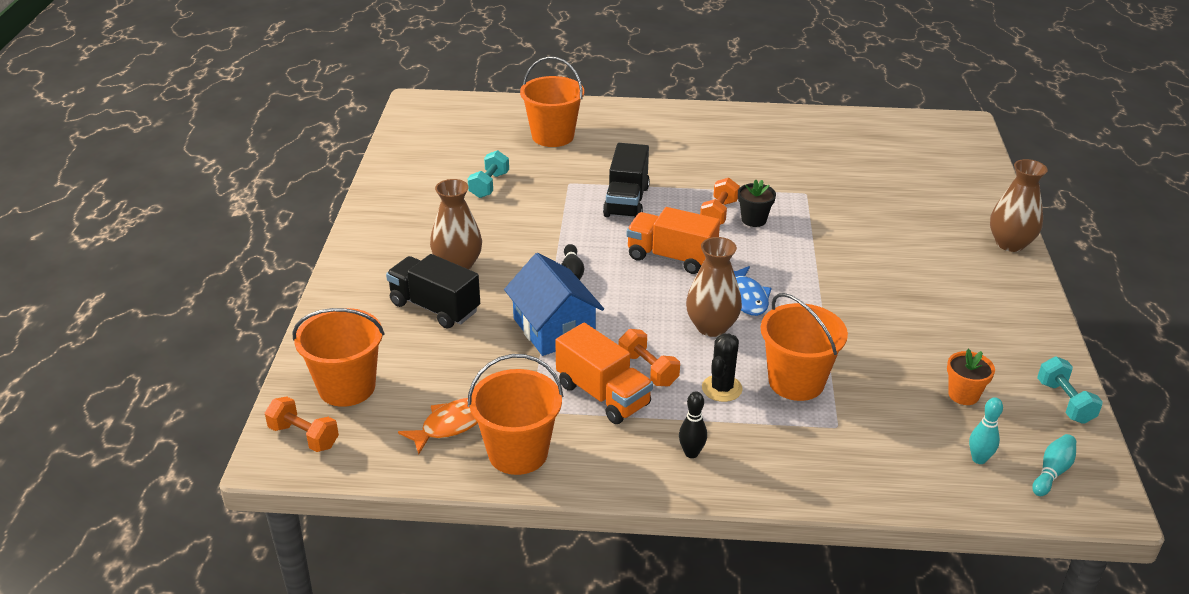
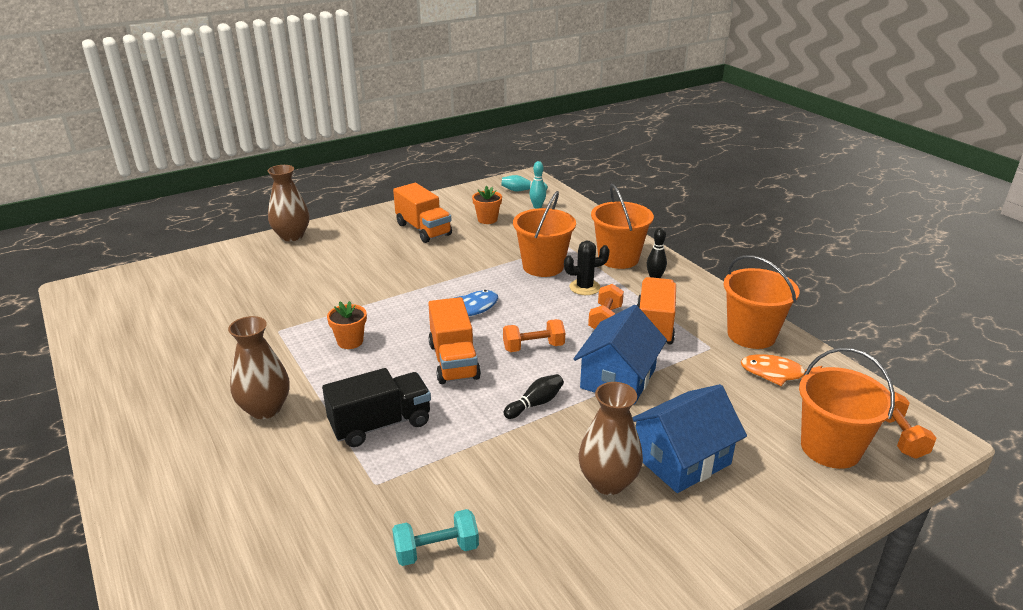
camera: 125 degrees left, 5 degrees down
black truck [386,254,480,328] -> blue house [632,384,747,493]
orange bucket [520,56,584,147] -> orange bucket moved to [591,184,654,269]
brown vase [686,237,742,337] -> brown vase moved to [228,316,290,419]
orange dumbbell [700,178,740,225] -> orange dumbbell moved to [503,319,565,352]
black flower pot [738,179,776,227] -> orange flower pot [327,301,367,349]
turquoise dumbbell [1037,356,1103,424] -> none
none -> orange truck [393,183,452,243]

